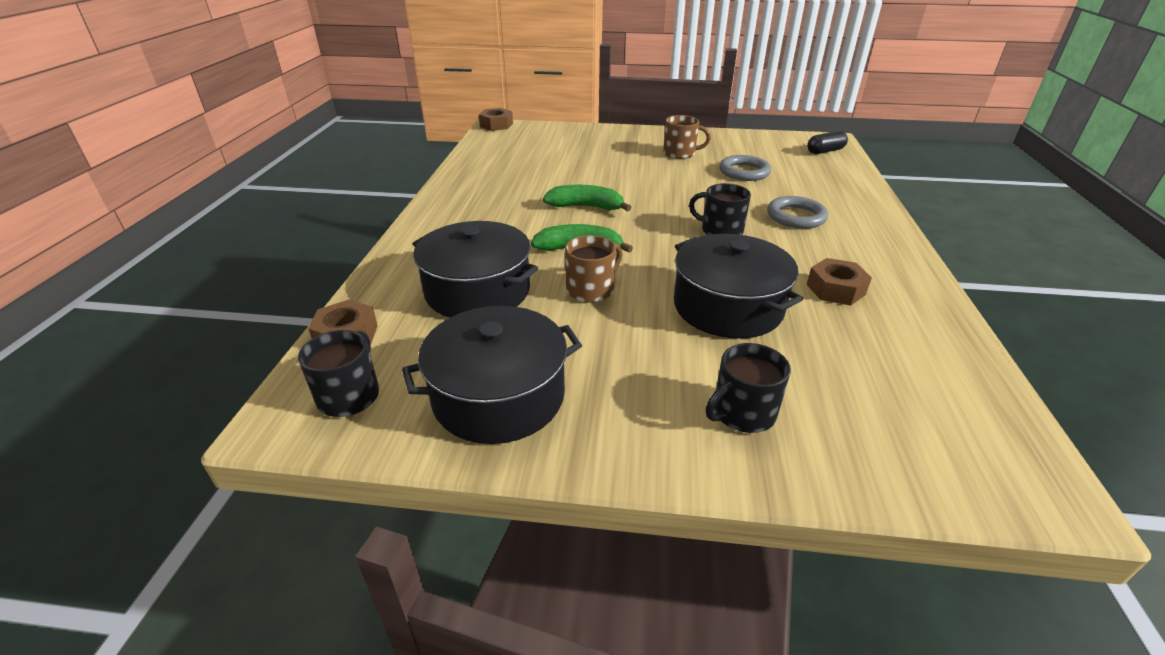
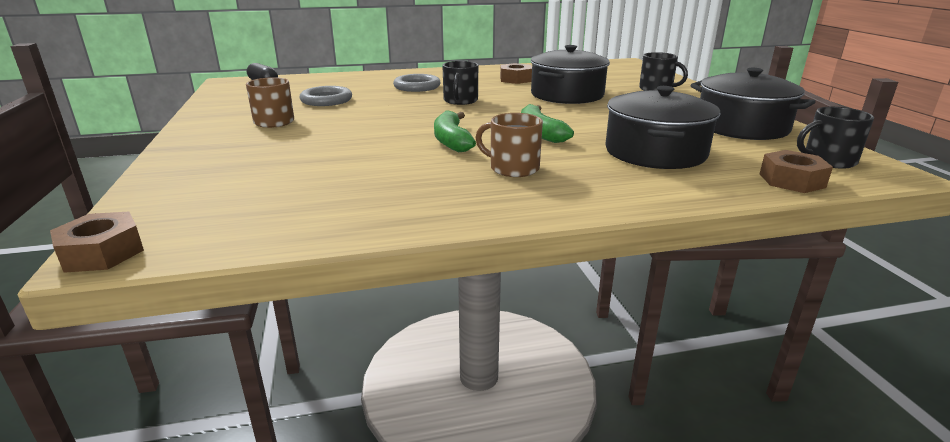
camera: 110 degrees left, 10 degrees down
brown mug [565,235,623,303] -> brown mug moved to [475,113,543,177]

